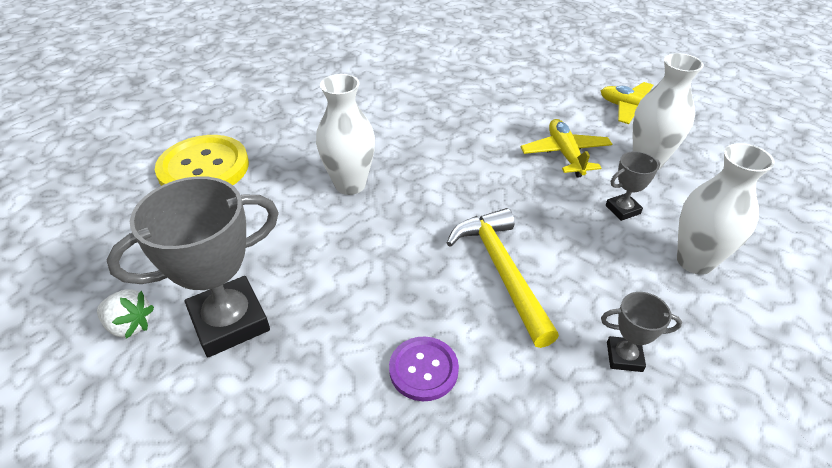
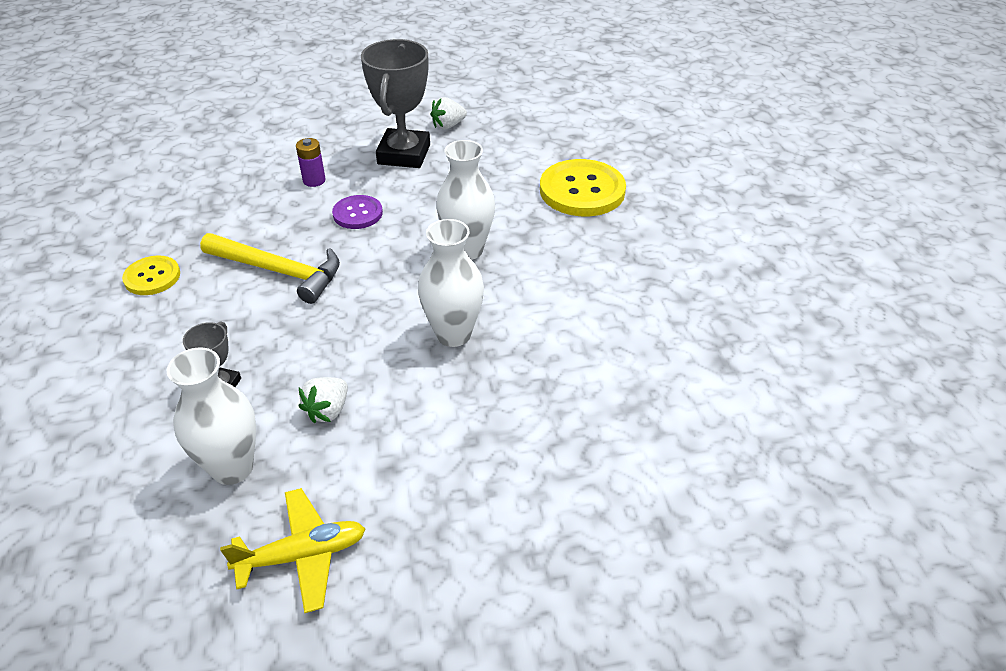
camera: 130 degrees right, 0 degrees up
purple button [389,336,459,401] -> purple button moved to [332,195,383,229]
yellow plane [521,119,612,178] -> white strawberry [299,377,348,423]
grey trophy [601,292,682,372] -> yellow button [122,255,180,295]
white vase [677,143,775,275] -> white vase moved to [418,219,484,347]
none -> purple battery [296,138,326,187]

